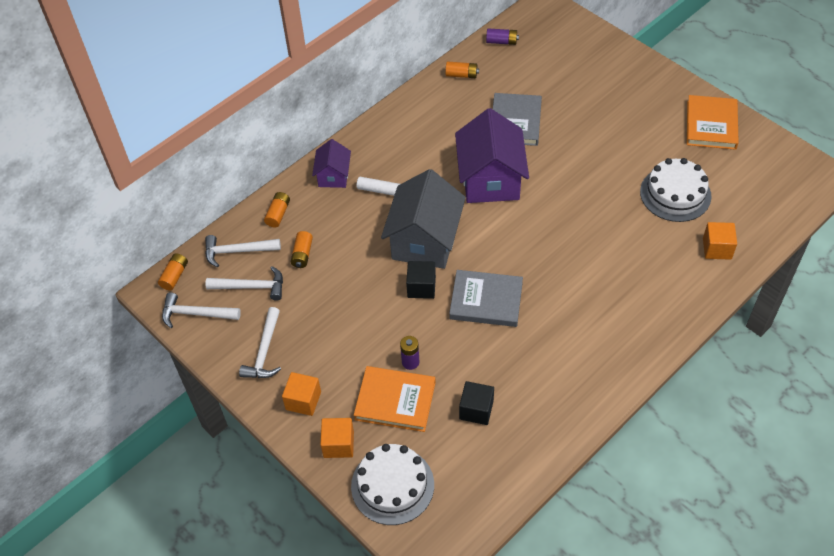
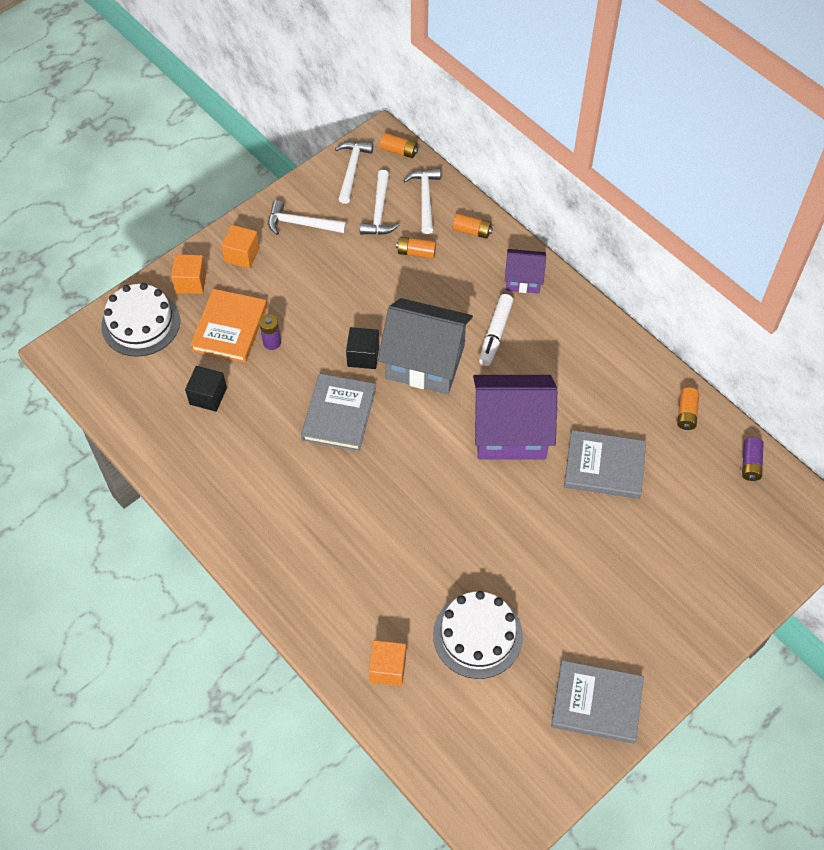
camera: 90 degrees right, 5 degrees up
orange book [687,95,739,150] -> grey book [551,660,644,744]

